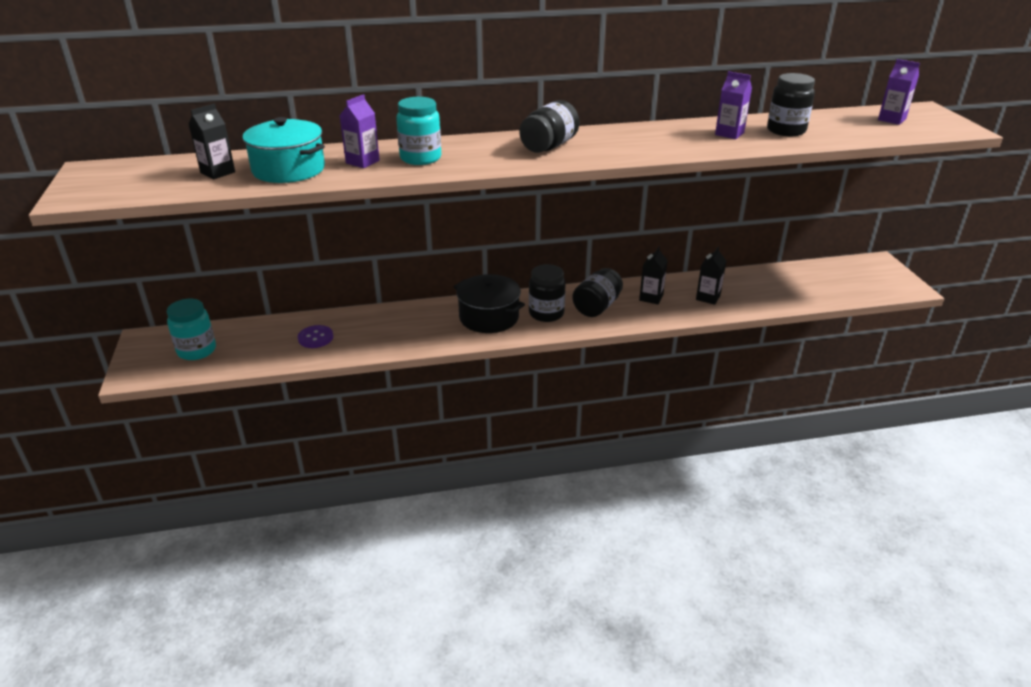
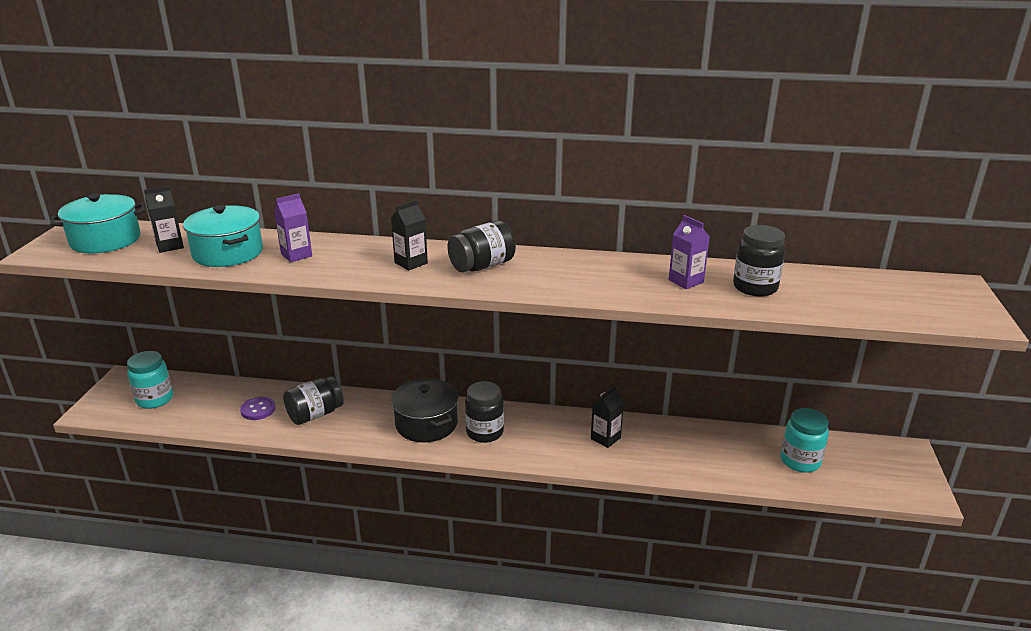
camera: 20 degrees right, 5 degrees down
turquoise jar [396,97,441,165] -> turquoise jar moved to [781,408,829,473]
black jar [572,268,623,317] -> black jar moved to [283,376,344,425]
black carton [696,247,726,305] -> black carton moved to [391,200,428,270]
purple carton [878,59,920,125] -> none
none -> turquoise pot [50,194,145,253]

